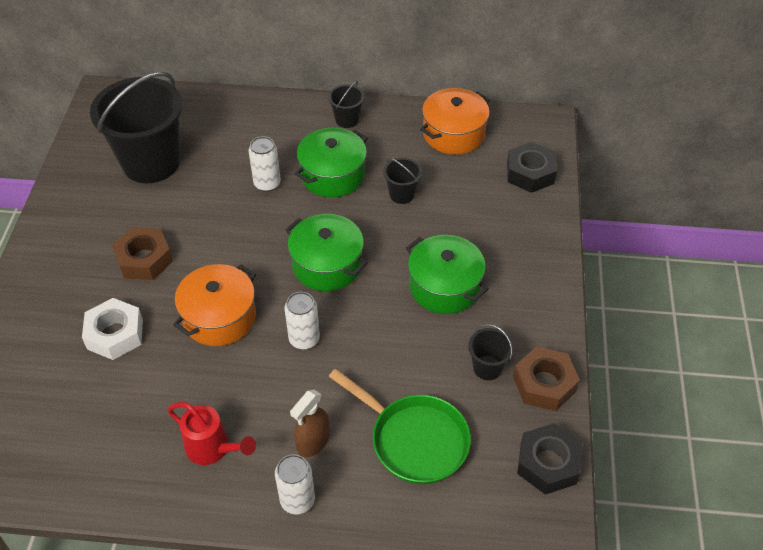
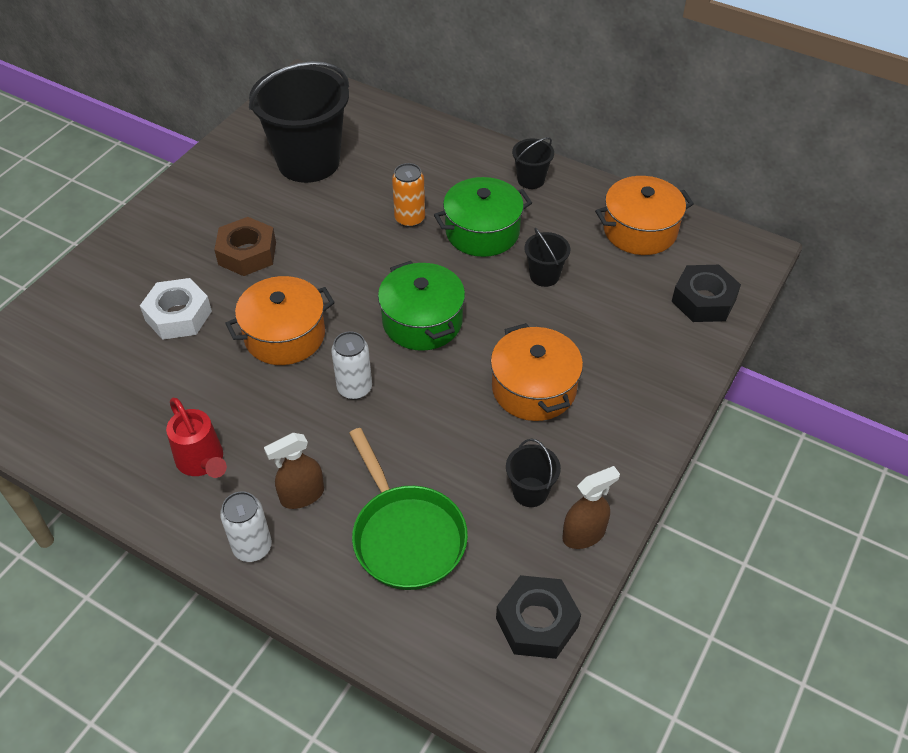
camera: 25 degrees right, 0 degrees up
white can [249,136,281,192] -> orange can [392,163,425,227]
green pot [406,235,489,314] -> orange pot [491,323,583,421]
brown nut [513,347,580,411] -> brown spray bottle [562,466,620,549]

